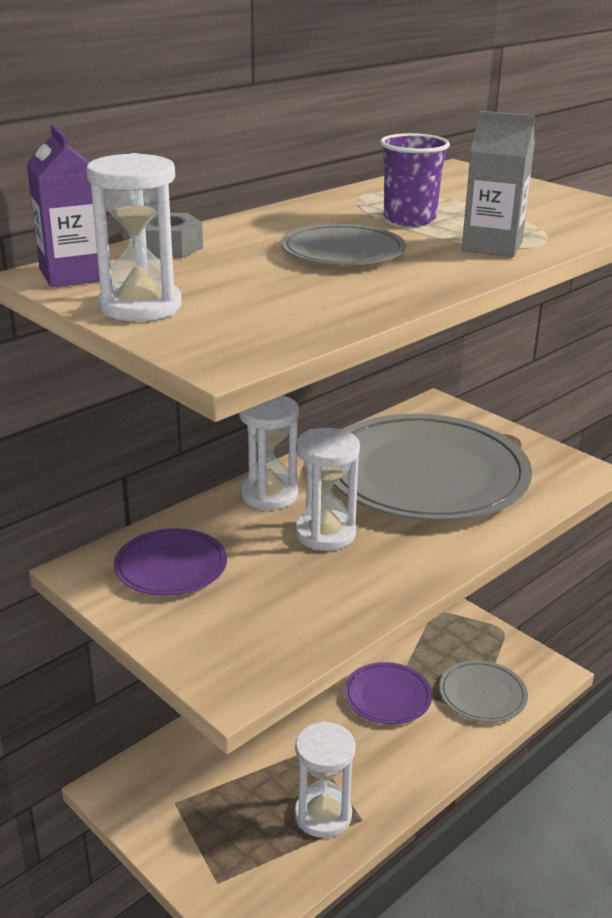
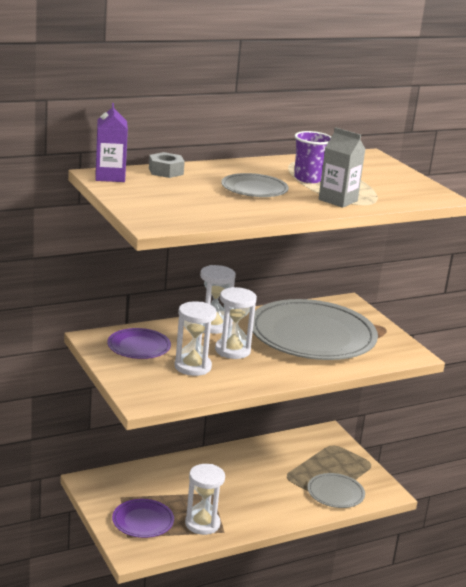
camera: 15 degrees right, 5 degrees down
white hourglass [86,153,182,321] -> white hourglass moved to [174,301,217,376]
purple plate [344,662,432,725] -> purple plate moved to [112,499,174,538]

